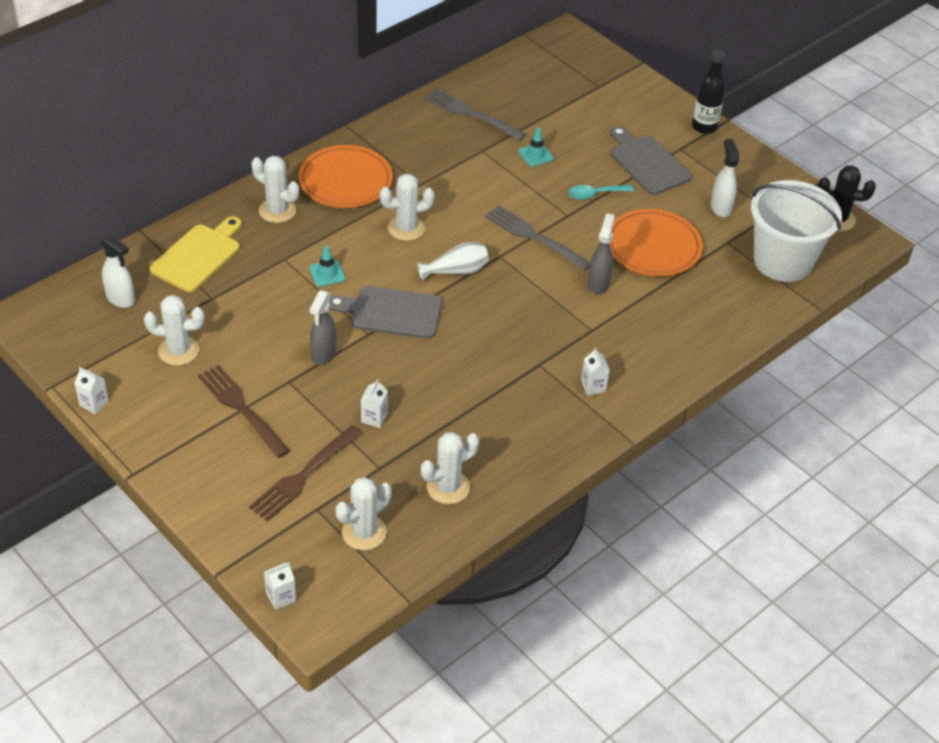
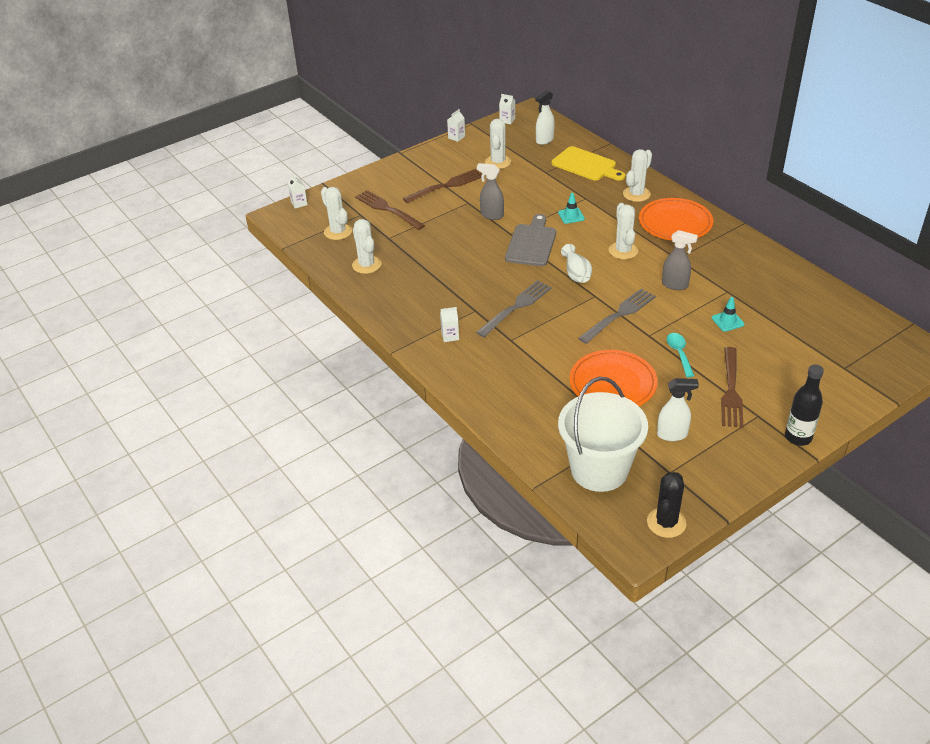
camera: 100 degrees right, 5 degrees down
white carton [361,379,388,428] -> white carton moved to [499,94,515,124]
grey fork [424,88,526,141] -> grey fork moved to [476,280,552,337]
grey spray bottle [588,213,615,294] -> grey spray bottle moved to [662,230,698,290]
grey cutting board [610,126,691,195] -> brown fork [721,347,744,428]

